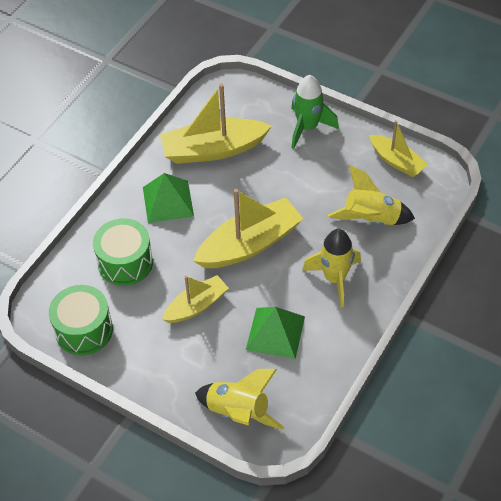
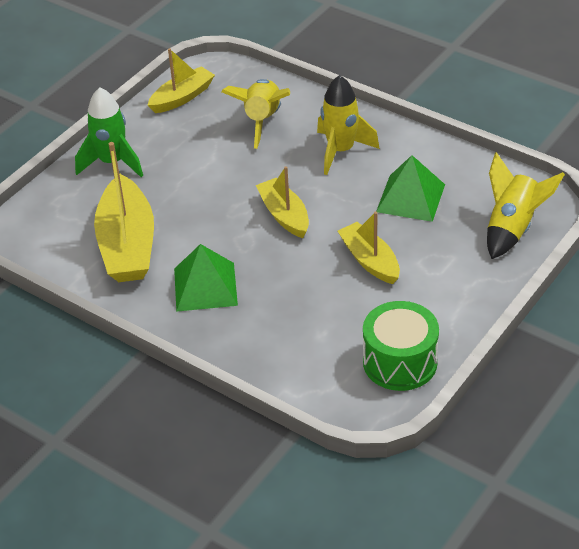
camera: 85 degrees left, 10 degrees down
green drum [93,218,153,286] -> none
yellow boat [193,189,303,268] -> yellow boat [256,166,309,238], size x0.60

